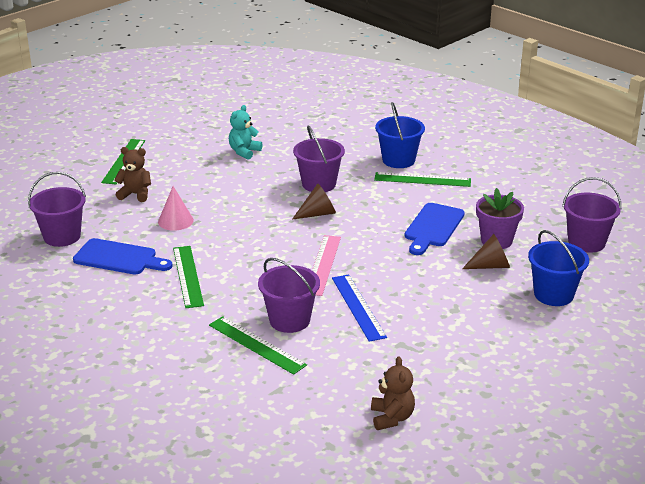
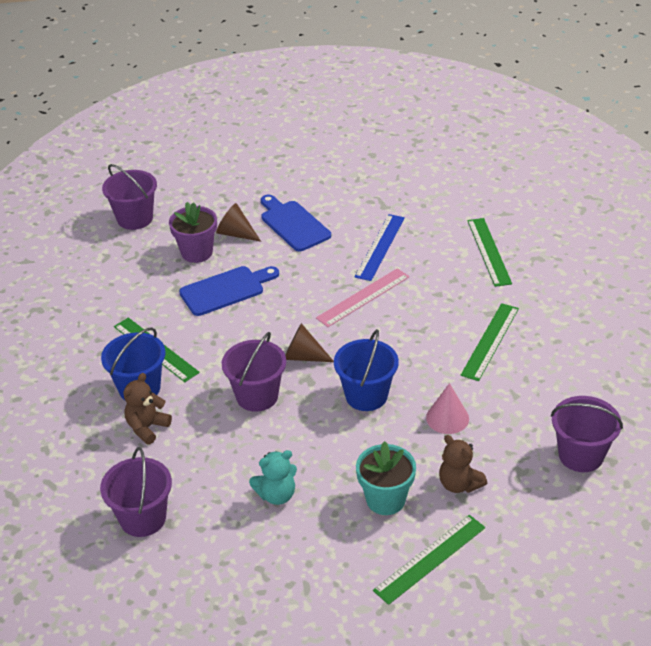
camera: 140 degrees left, 10 degrees up
blue cutting board [73,238,173,275] -> blue cutting board moved to [261,195,331,251]
purple bucket [258,258,320,333] -> purple bucket moved to [100,447,172,537]
brown teddy bear [371,356,415,430] -> brown teddy bear moved to [123,373,172,445]
blue bucket [528,230,589,306] -> blue bucket moved to [334,329,399,411]
none -> turquoise flower pot [356,441,416,515]

